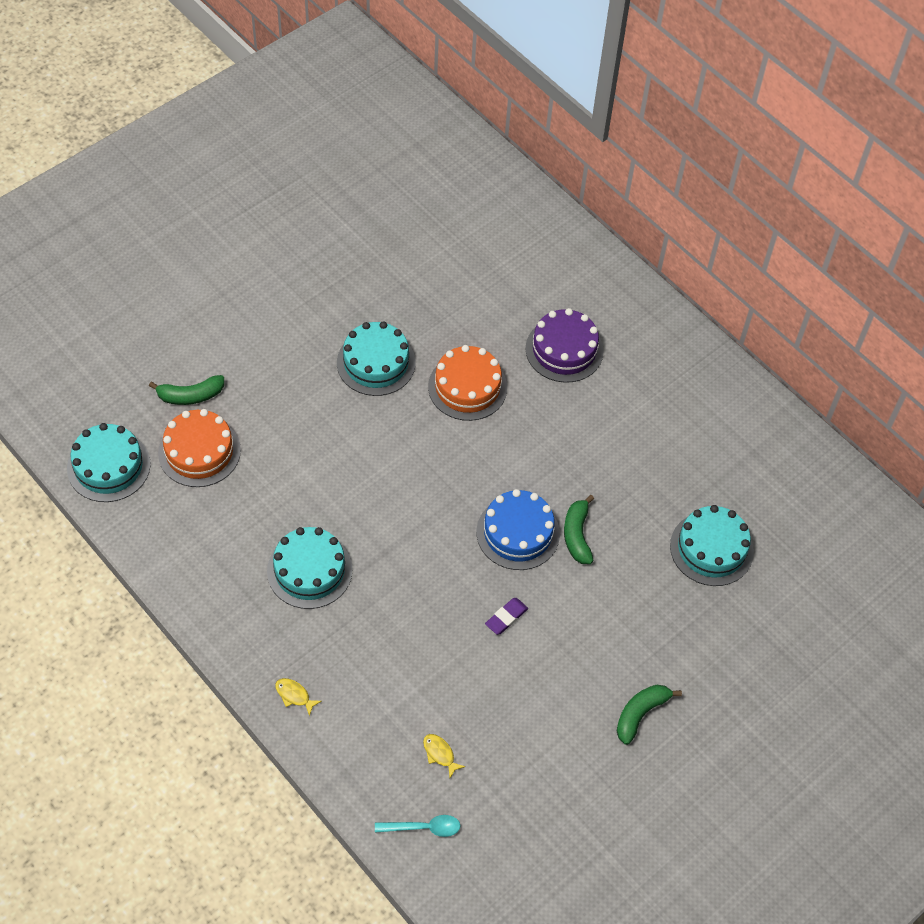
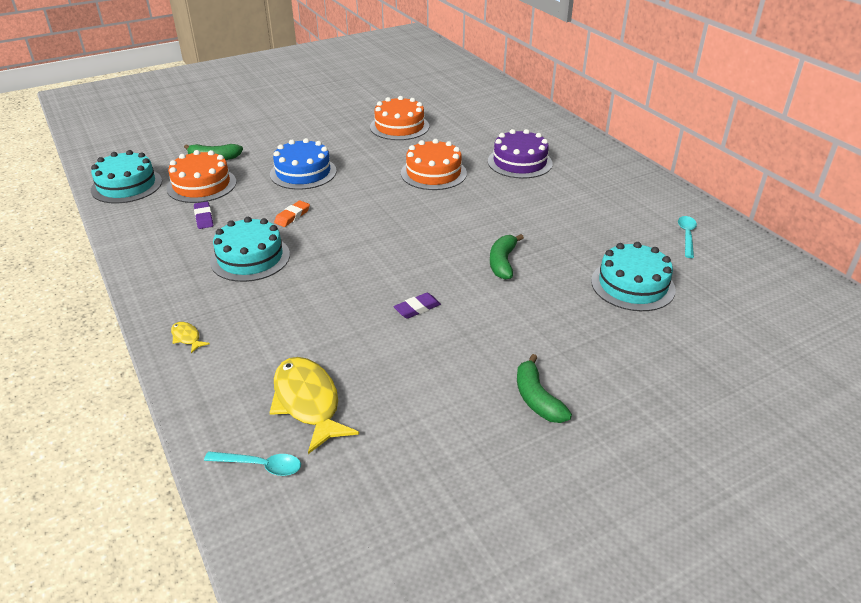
camera: 15 degrees right, 20 degrees down
turquoise cake [337,321,416,396] -> none
yellow fish [423,734,466,778] -> yellow fish [270,357,359,454], size x2.29
blue cake [477,489,560,570] -> blue cake moved to [270,138,337,190]
green banana [617,685,682,745] -> green banana turned 75 degrees counterclockwise [517,354,572,423]
none -> purple eraser [194,202,213,229]
none -> orange eraser [274,200,310,227]
none -> orange cake [370,96,429,140]
none -> turquoise spoon [678,216,697,258]

